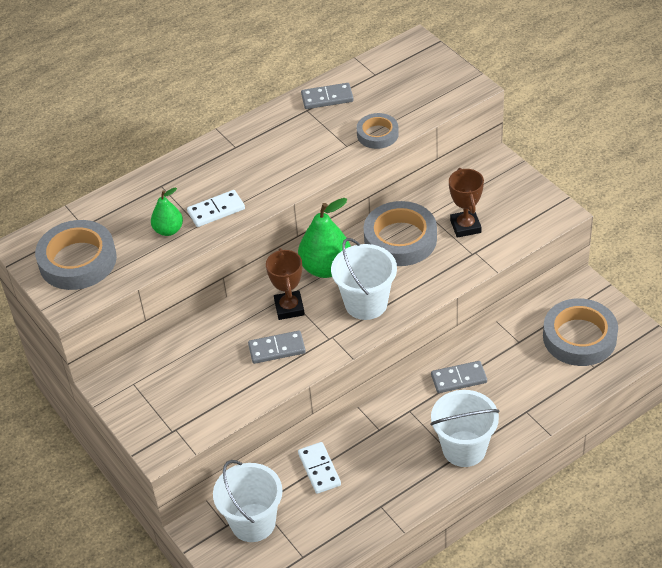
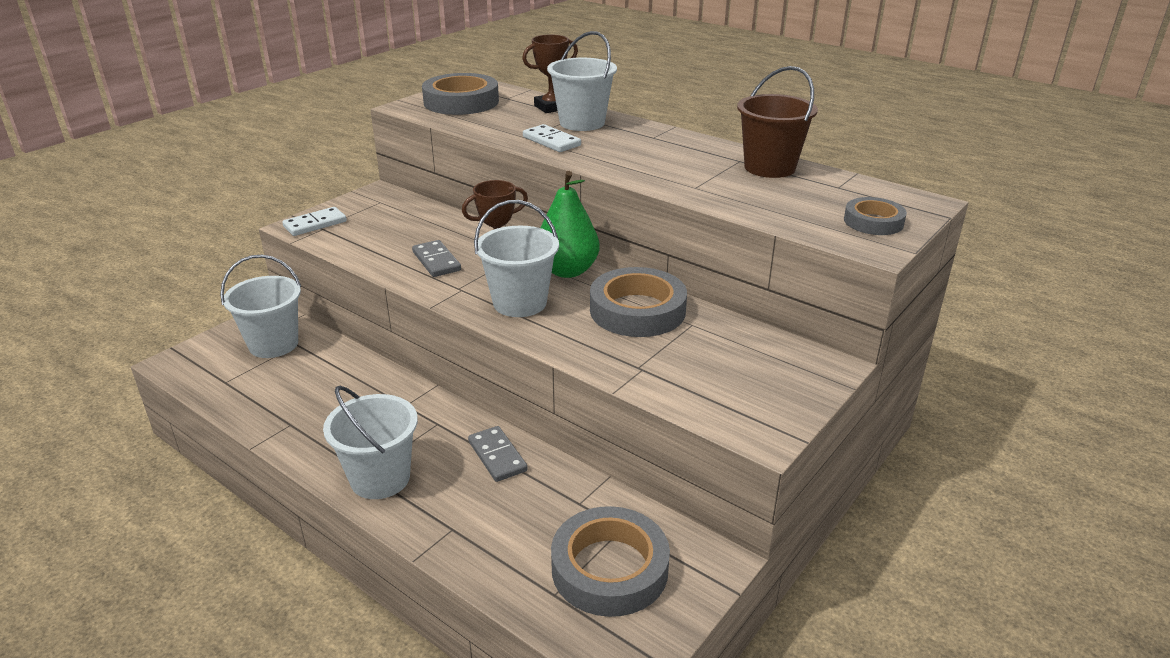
camera: 70 degrees right, 15 degrees down
green pear [151,187,183,236] -> none
white domino [298,442,341,494] -> white domino moved to [282,207,347,236]
grey domino [301,83,354,109] -> brown bucket [737,66,818,178]
grey tape [357,113,399,149] -> grey tape moved to [844,197,907,235]
brown trophy [449,168,484,238] -> brown trophy moved to [522,35,578,113]
none -> white bucket [547,31,617,131]

